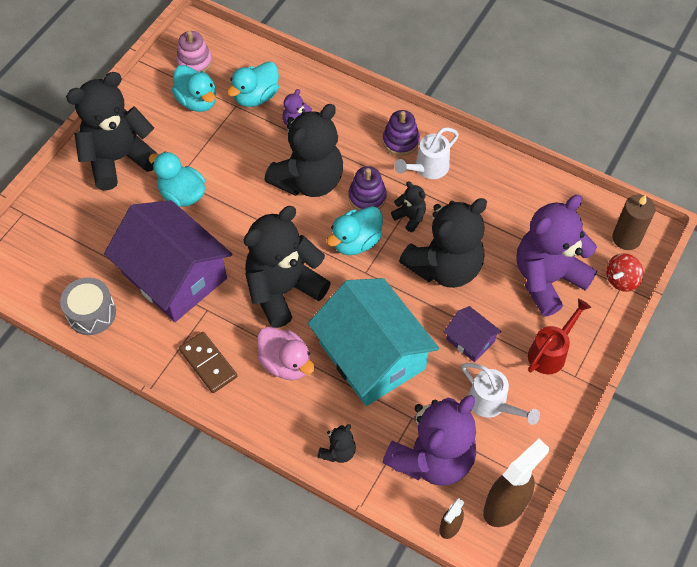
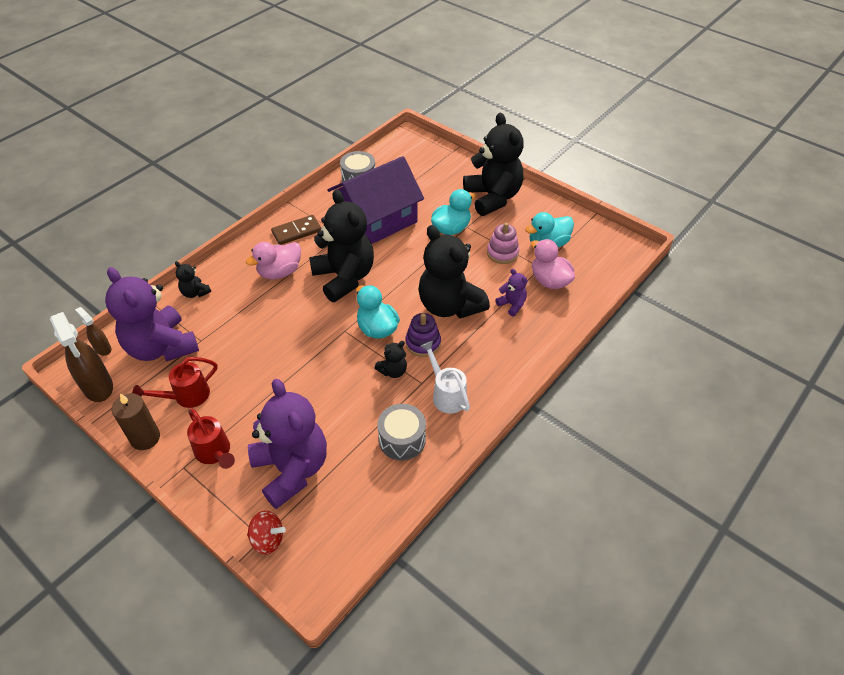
camera: 100 degrees right, 10 degrees down
pink stacking toy [176,31,212,72] -> pink stacking toy moved to [487,223,519,264]
turquoise duck [227,61,279,107] -> pink duck [530,239,575,289]
turquoise house [308,278,439,406] -> none
purple stacking toy [383,110,420,156] -> none
black teddy bear [399,198,487,288] -> none
purple house [444,306,502,362] -> none
white watering can [462,363,540,425] -> red watering can [132,357,217,408]
red spinning top [606,253,644,292] -> red spinning top turned 135 degrees clockwise [247,510,286,554]
brown candle [612,194,655,250] -> brown candle moved to [111,393,160,450]
none -> grey drum [377,404,426,461]

